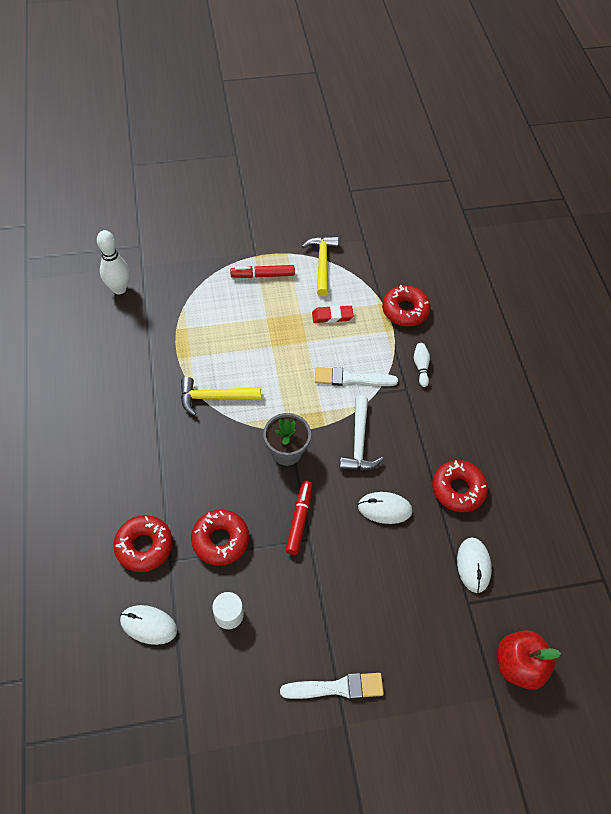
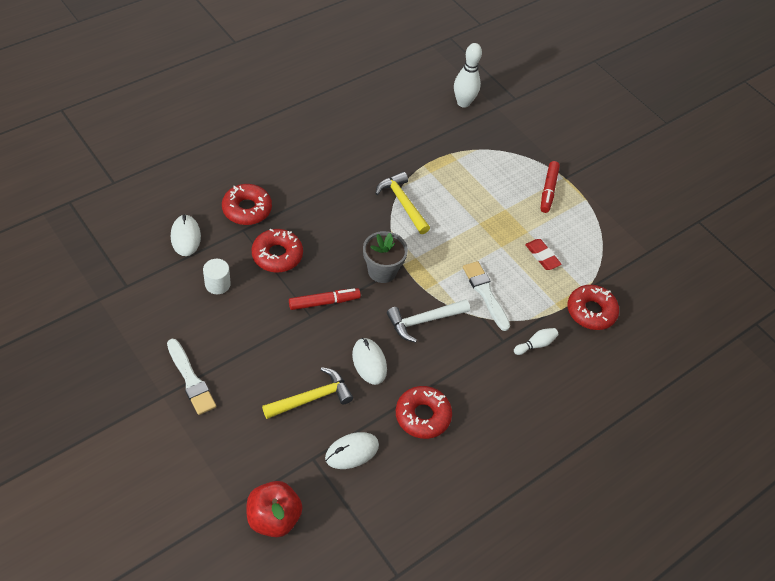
camera: 60 degrees right, 5 degrees down
red marker [230,265,295,278] -> red marker turned 135 degrees counterclockwise [541,161,560,213]
yellow hammer [302,236,339,296] -> yellow hammer moved to [262,367,353,419]

